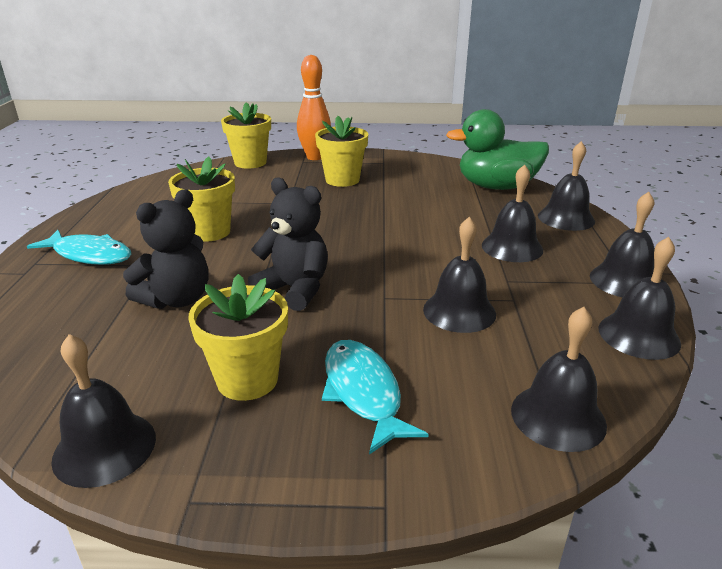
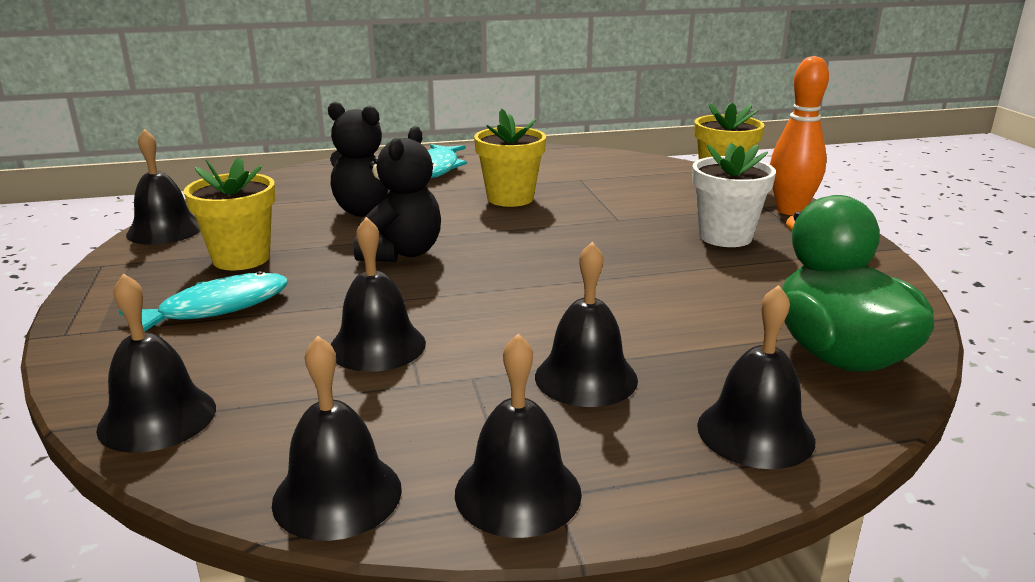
camera: 75 degrees right, 5 degrees down
yellow flower pot [315,116,368,187] -> white flower pot [692,143,776,247]

